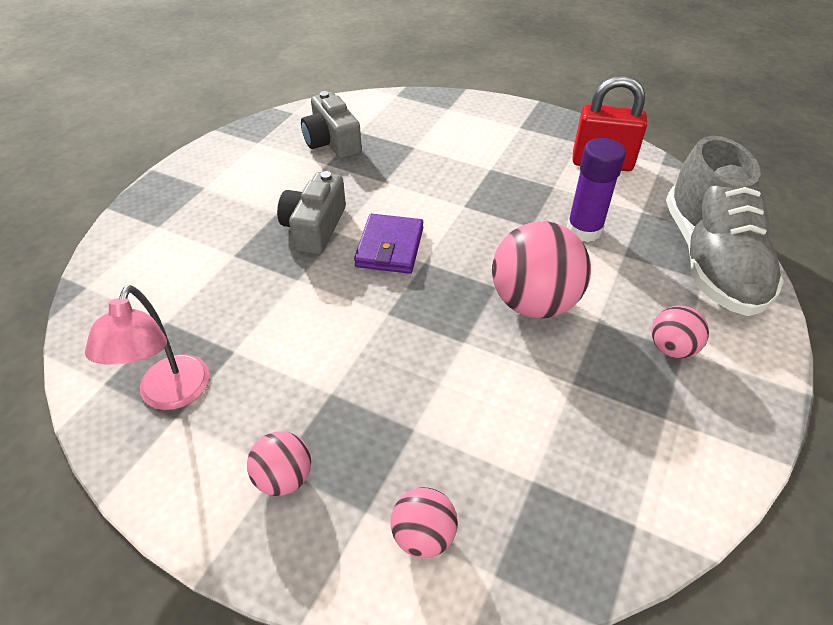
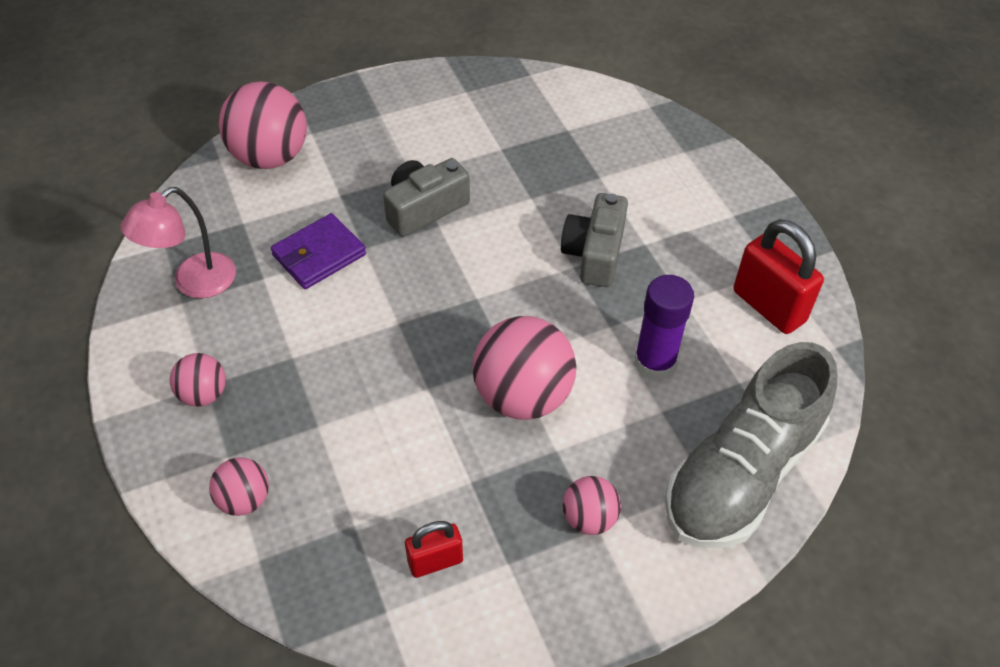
camera: 40 degrees right, 5 degrees up
grey camera [301,91,362,159] -> grey camera moved to [561,193,628,287]
purple wallet [354,214,423,274] -> purple wallet moved to [271,213,366,289]
none -> pink ball [219,81,307,169]
none -> red padlock [405,521,463,578]

